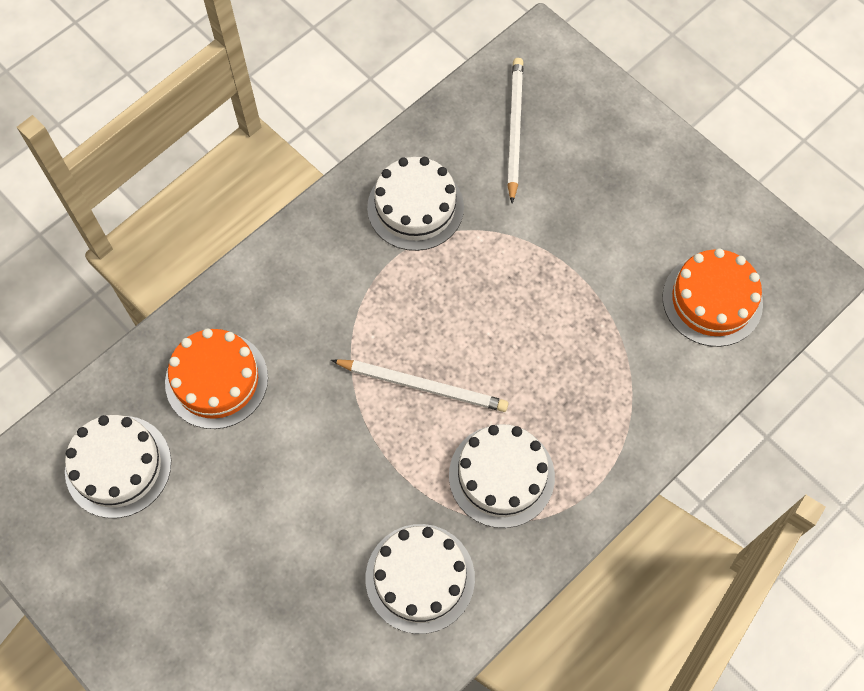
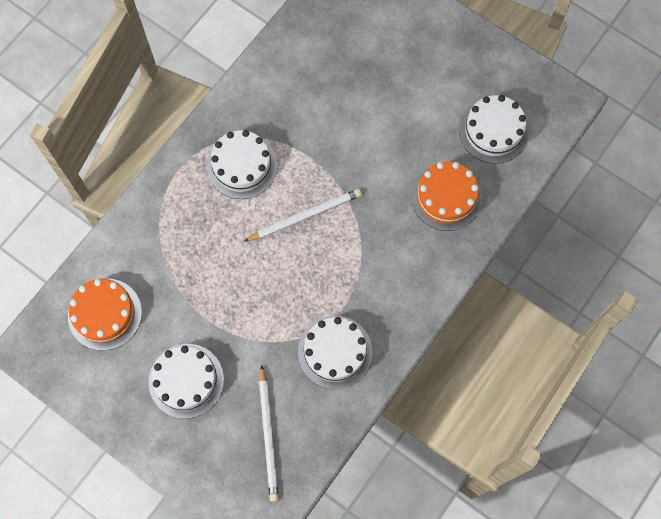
camera: 170 degrees right, 5 degrees up
white pencil [331,359,508,412] -> white pencil turned 150 degrees clockwise [244,189,362,242]
white cake [366,524,475,634] -> white cake moved to [149,344,224,418]

